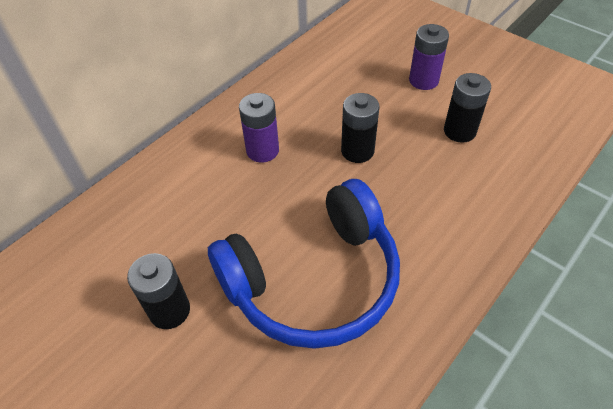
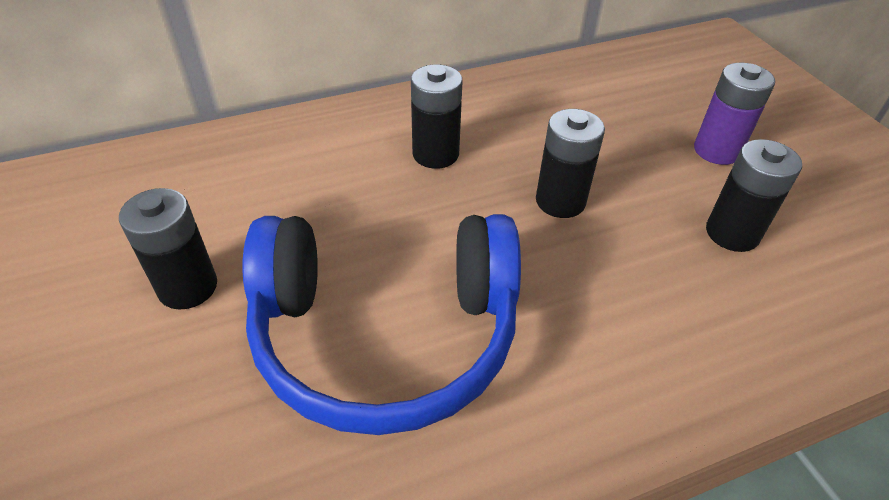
camera: 25 degrees right, 5 degrees down
purple battery [239,93,279,162] -> black battery [411,64,463,169]

